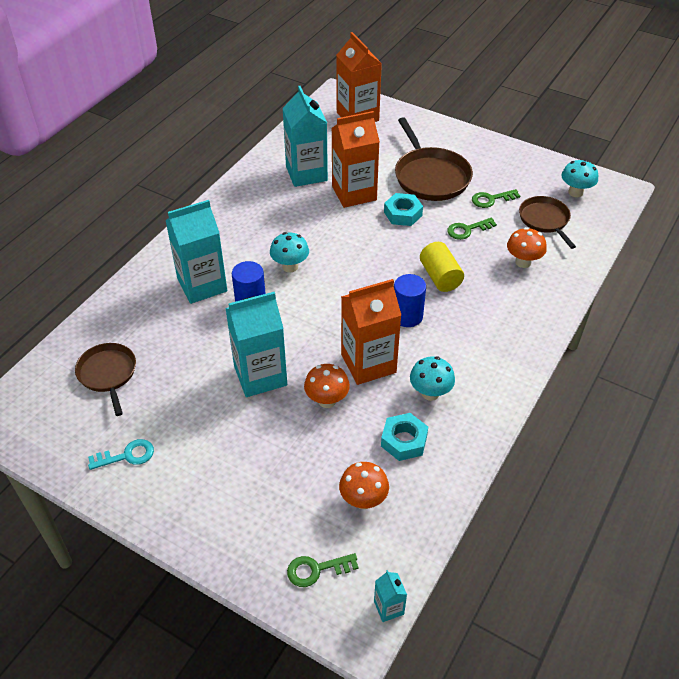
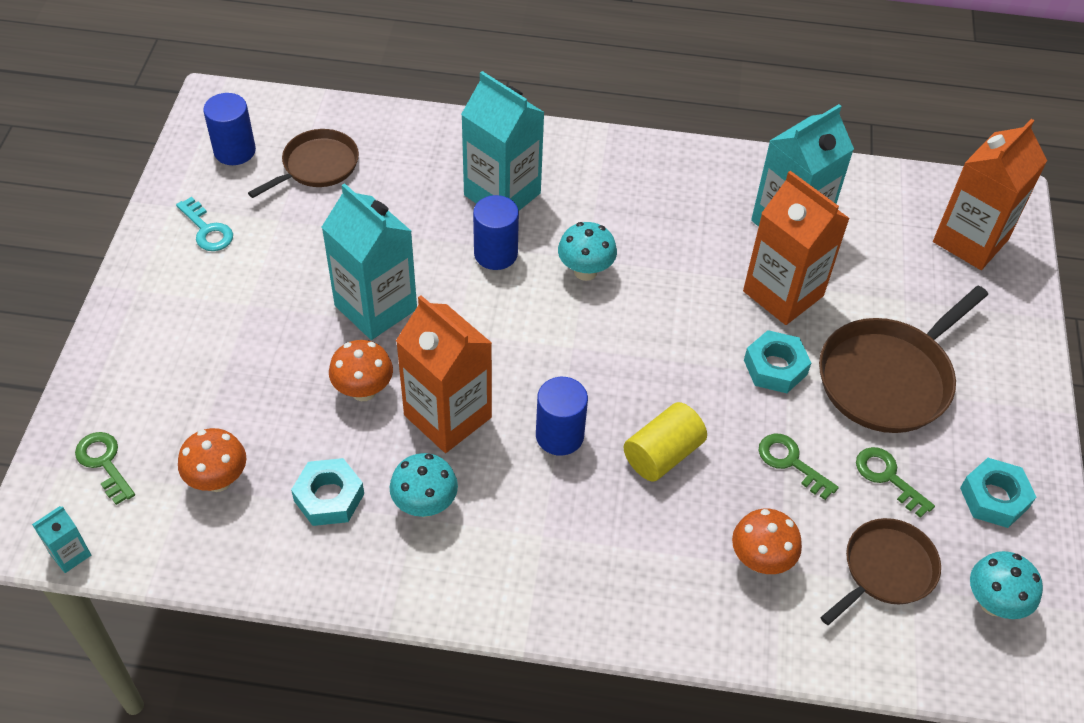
camera: 65 degrees right, 5 degrees up
none -> blue cylinder [203,93,256,165]
none -> turquoise nut [960,458,1036,528]

